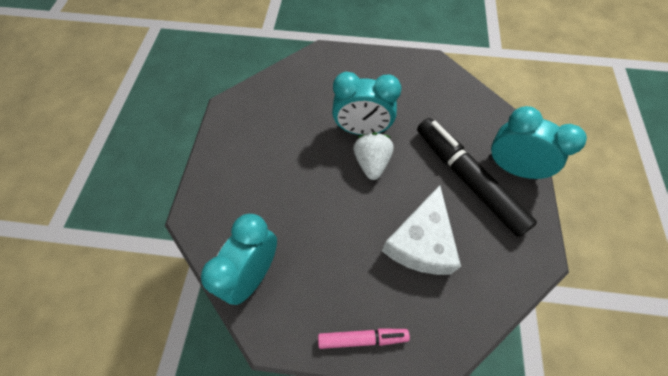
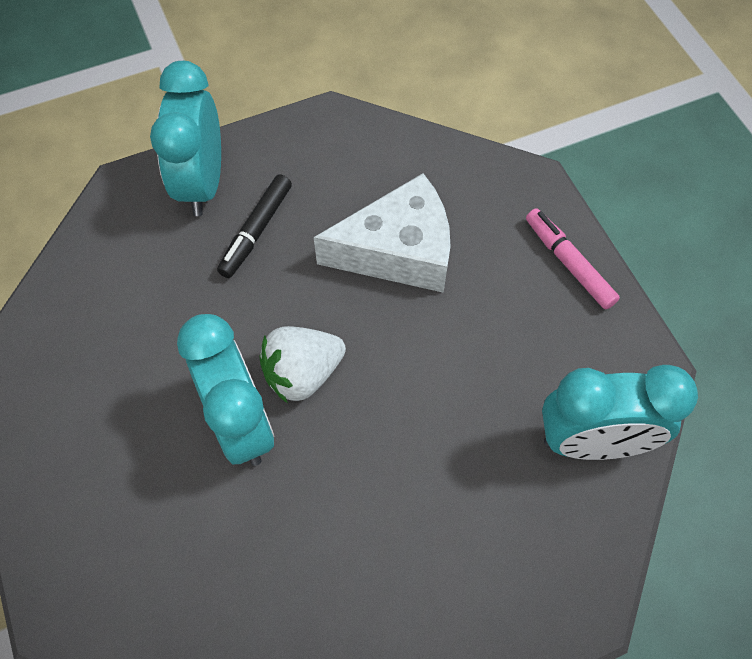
camera: 120 degrees left, 0 degrees up
black marker [417,118,537,237] -> black marker [217,174,292,278], size x0.51

